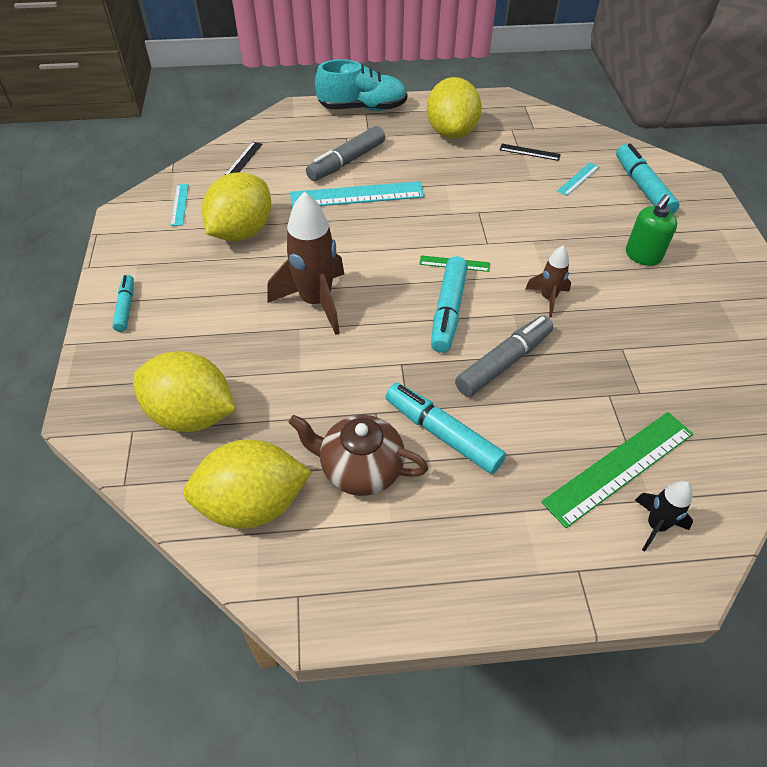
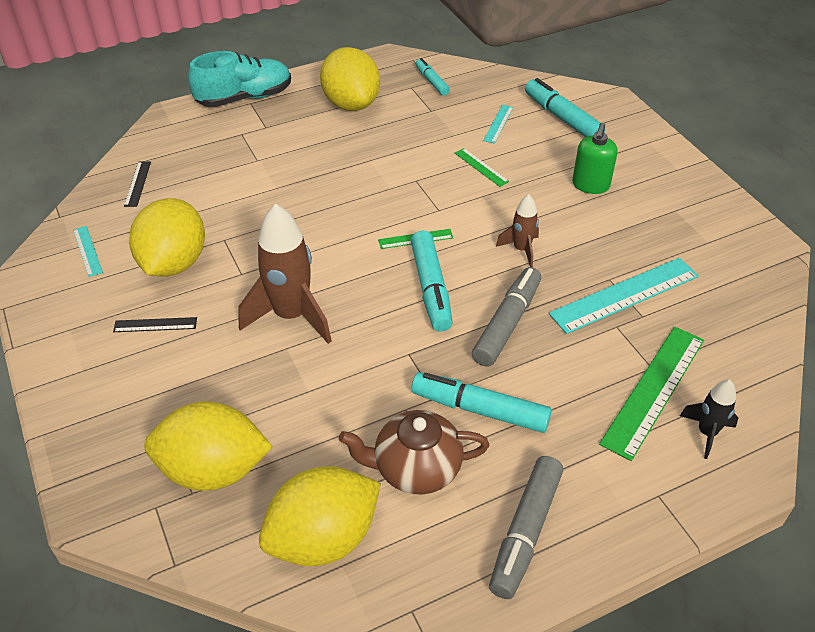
camera: 20 degrees left, 5 degrees down
turquoise marker [112,275,134,332] -> turquoise marker moved to [415,58,450,96]
turquoise ruler [290,181,424,208] -> turquoise ruler moved to [549,258,699,334]
grey marker [306,126,385,181] -> grey marker moved to [489,456,563,599]
black ruler [500,144,561,161] -> black ruler moved to [113,317,197,332]
none -> green ruler [455,148,509,187]

